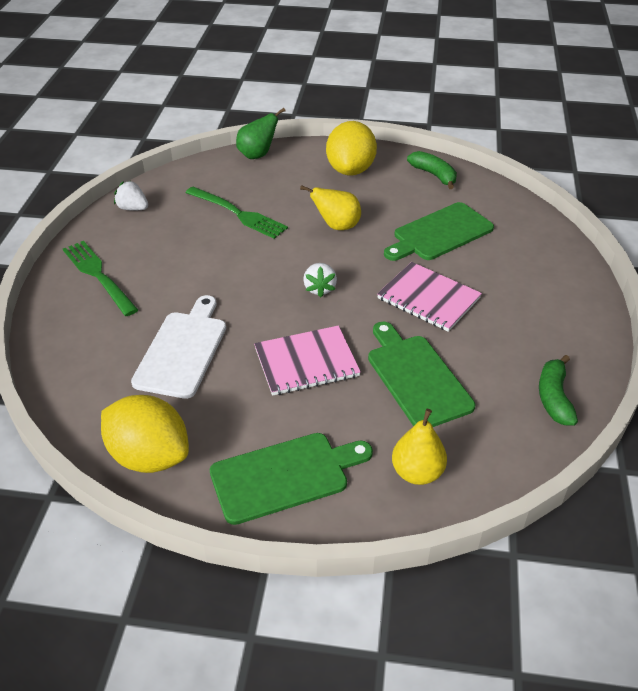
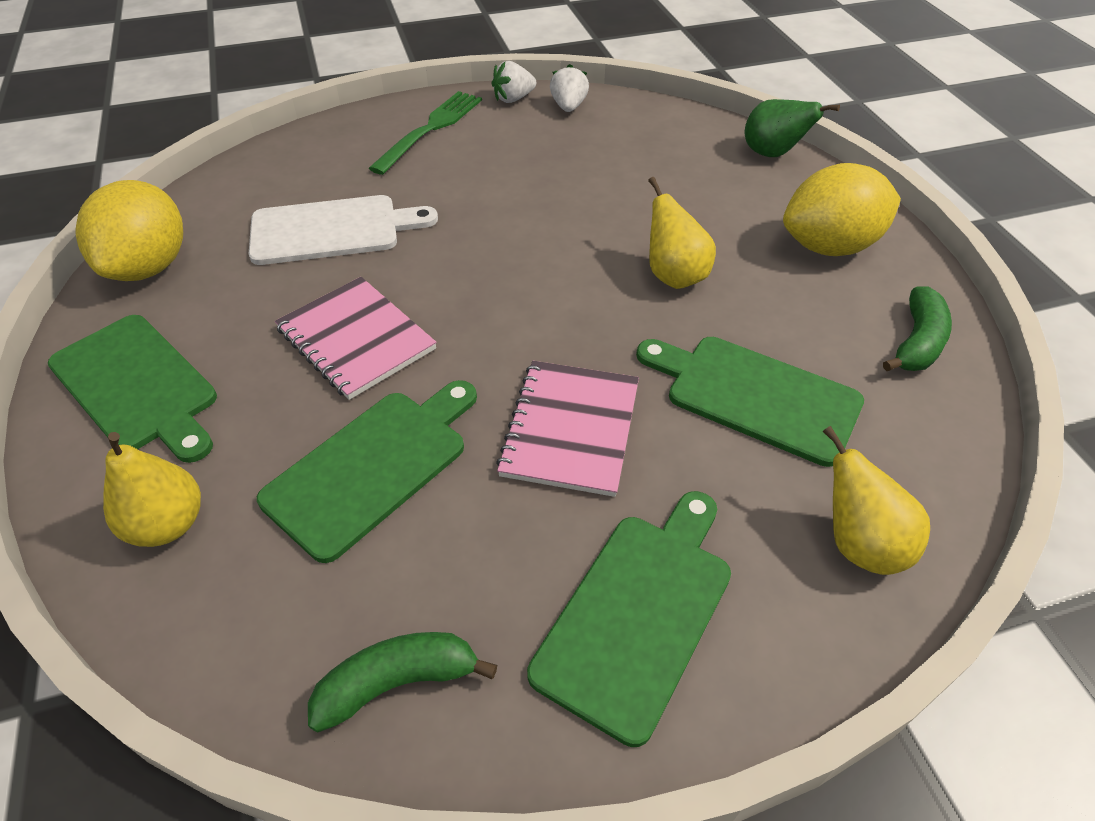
camera: 65 degrees right, 5 degrees up
green fork [185,187,288,239] -> none
white strawberry [303,263,337,297] -> white strawberry moved to [492,61,536,103]
none -> green cutting board [527,491,731,747]
none -> yellow pear [823,426,930,575]

